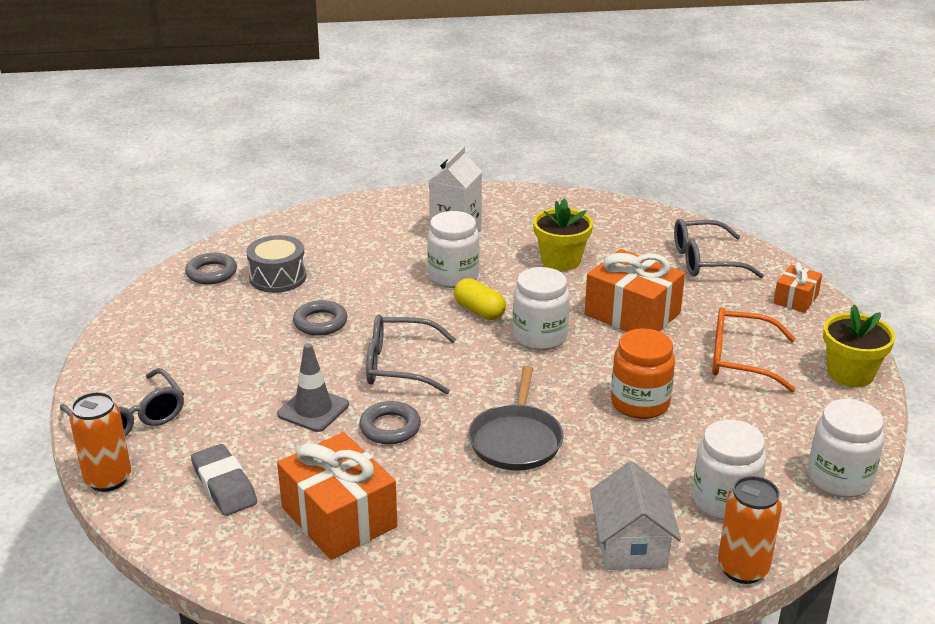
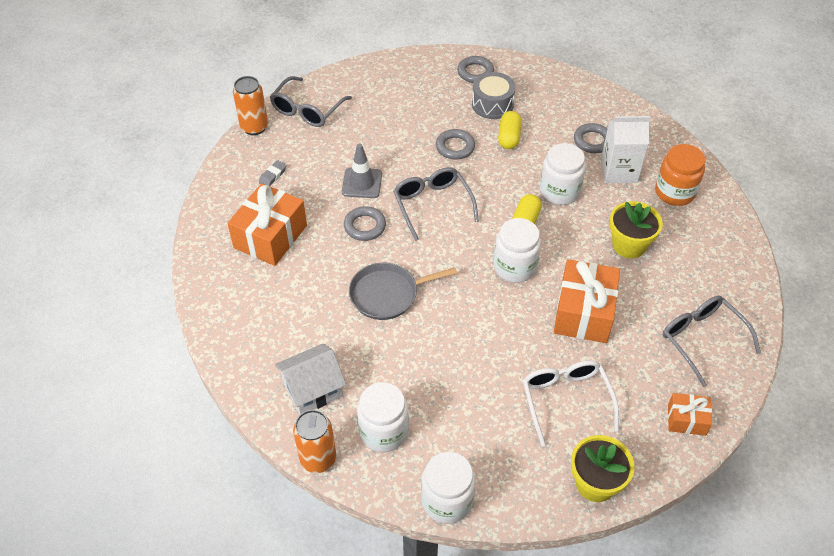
camera: 65 degrees right, 20 degrees up
grey eraser [191,444,257,516] -> grey eraser [259,160,287,186], size x0.57
orange jar [611,328,675,419] -> orange jar moved to [655,144,705,206]
orange glasses [712,307,796,392] -> white glasses [523,360,619,447]
none -> yellow capsule [498,111,522,149]
none -> grey ring [574,123,608,153]

